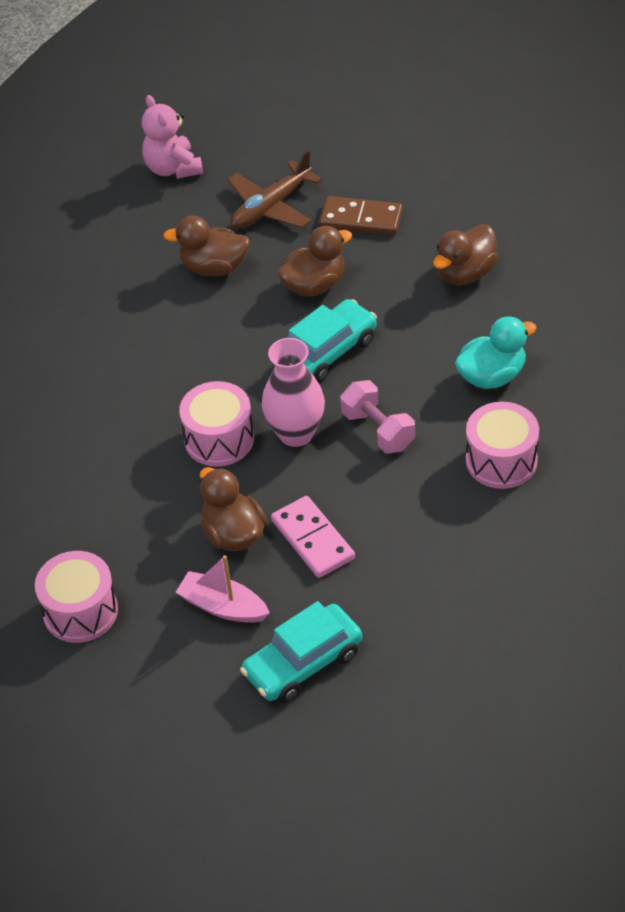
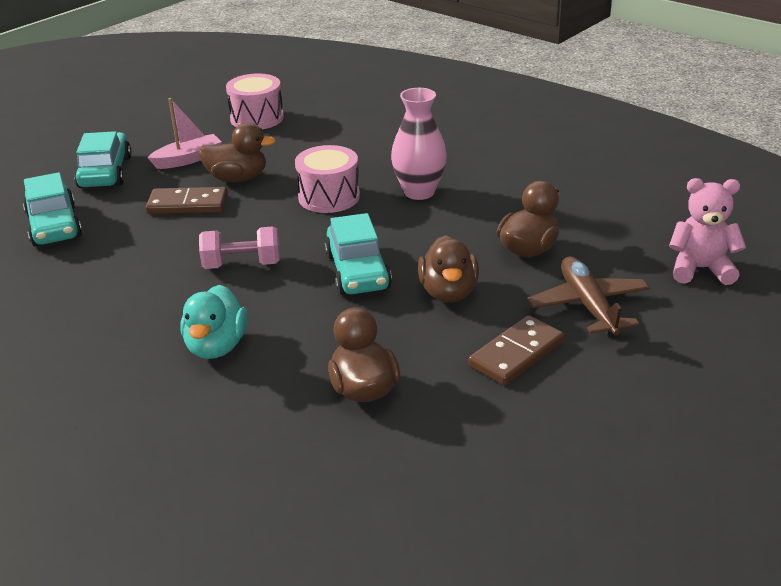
camera: 120 degrees right, 15 degrees down
pink vase [262,338,325,447] -> pink vase moved to [391,88,447,200]
pink domino [271,496,355,578] -> brown domino [146,187,228,214]
pink drum [466,402,539,489] -> none
none -> turquoise car [23,172,82,246]

